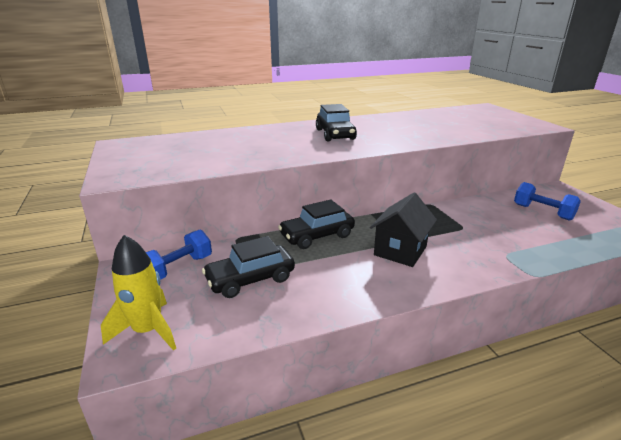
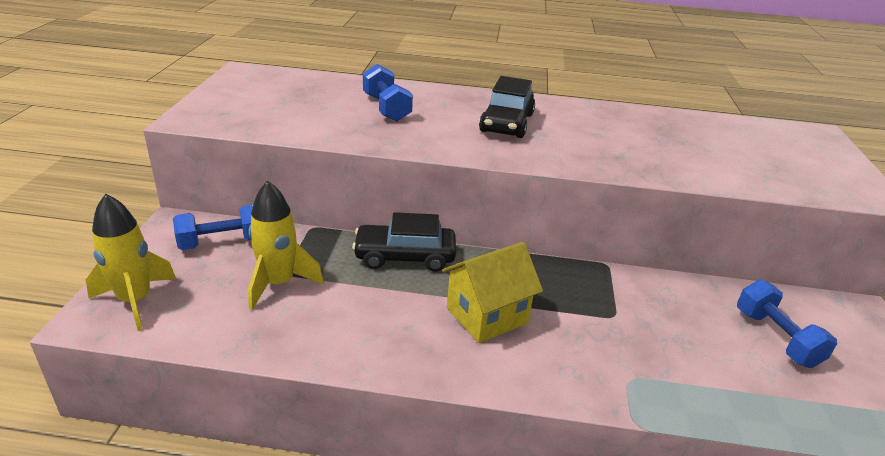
camera: 25 degrees right, 5 degrees up
black car [202,236,295,298] -> yellow rocket [248,181,324,310]
black house [370,193,437,267] -> yellow house [442,242,543,343]
none -> blue dumbbell [363,64,413,122]

